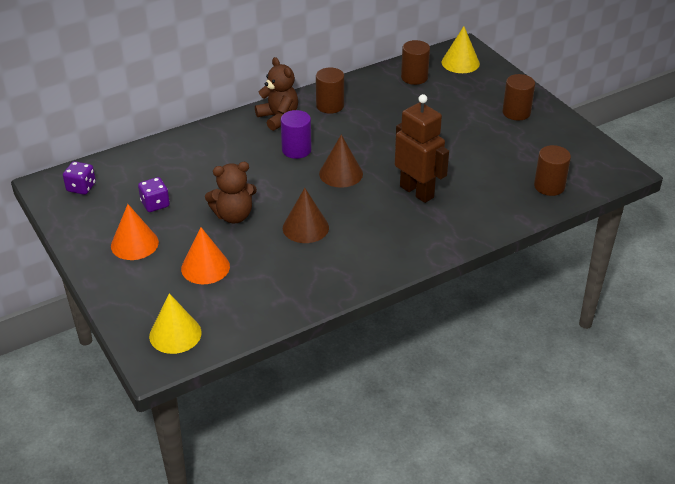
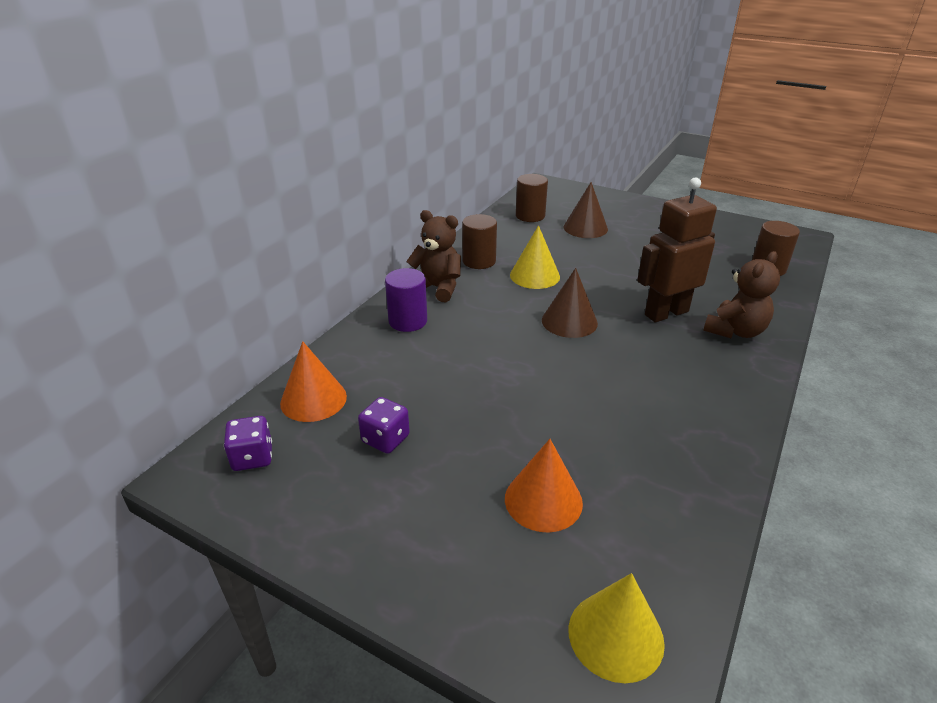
camera: 30 degrees left, 5 degrees down
orange cone [111,204,159,260] -> orange cone moved to [280,341,347,422]
brown teddy bear [205,162,257,223] -> brown teddy bear moved to [703,251,780,338]
purple cylinder [281,110,312,159] -> purple cylinder moved to [385,268,427,332]
brown cone [283,188,329,243] -> brown cone moved to [564,182,608,238]
brown robot [395,94,449,203] -> brown robot turned 45 degrees counterclockwise [637,177,717,322]
yellow cone [442,26,480,73] -> yellow cone moved to [510,225,560,289]
brown cylinder [503,74,535,121] -> none

